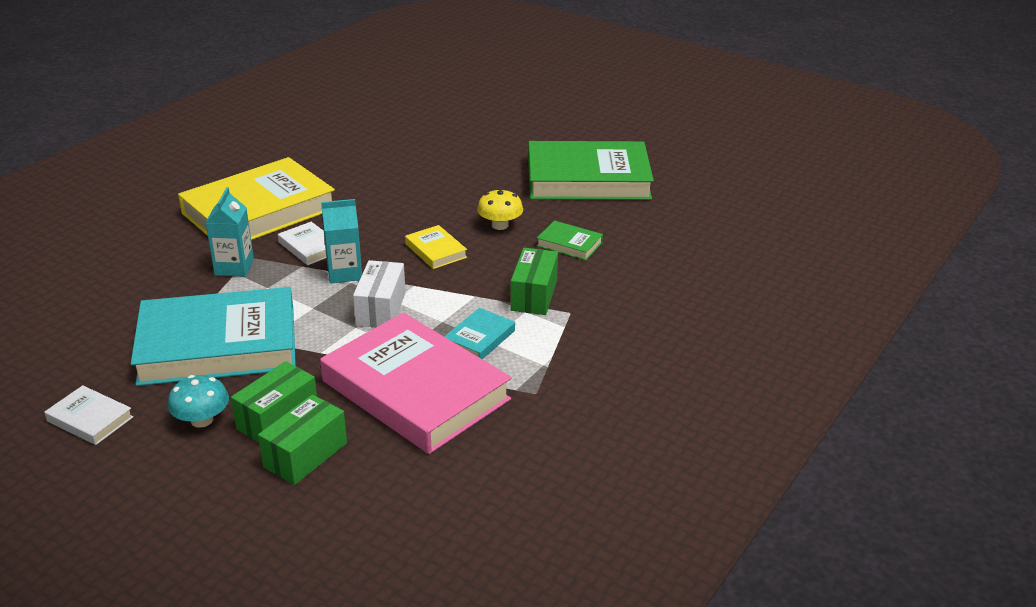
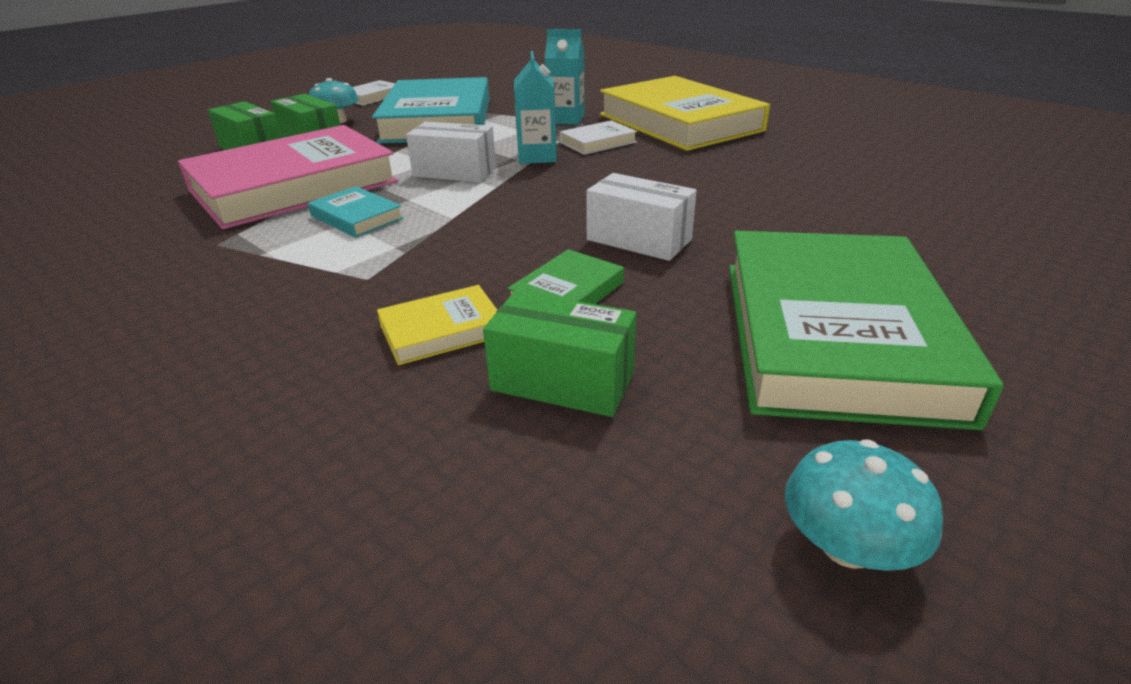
camera: 100 degrees right, 0 degrees up
yellow book [405,225,467,269] -> yellow book moved to [377,285,497,365]
yellow mushroom [477,188,523,230] -> white box [586,173,697,261]
green box [510,248,558,315] -> green box moved to [483,291,636,417]
none -> turquoise mushroom [784,440,943,571]

